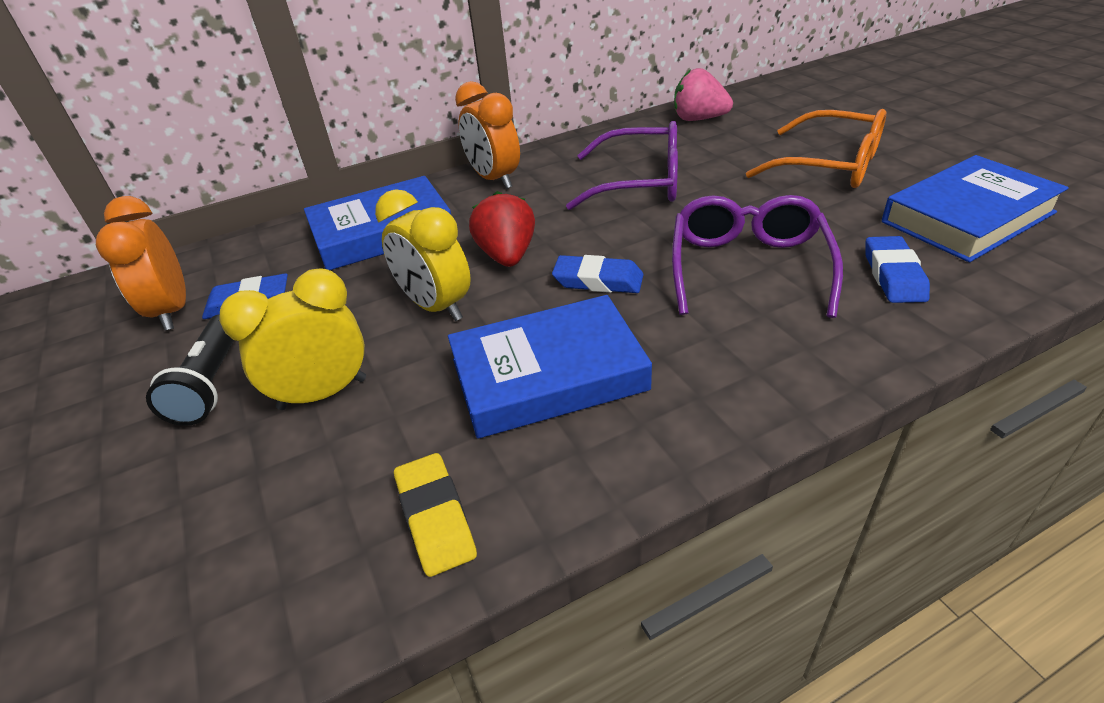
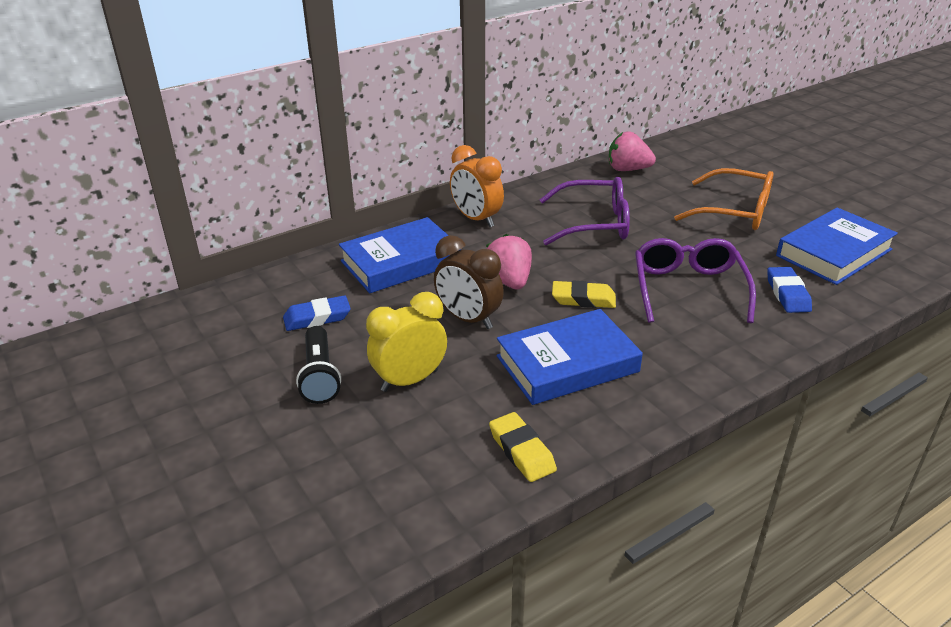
camera: 10 degrees left, 5 degrees down
orange clock [96,196,186,331] -> none
yellow clock [375,189,471,321] -> brown clock [434,235,504,329]
red strawberry [469,191,535,267] -> pink strawberry [486,234,532,290]
blue eraser [552,255,644,293] -> yellow eraser [552,281,616,308]

